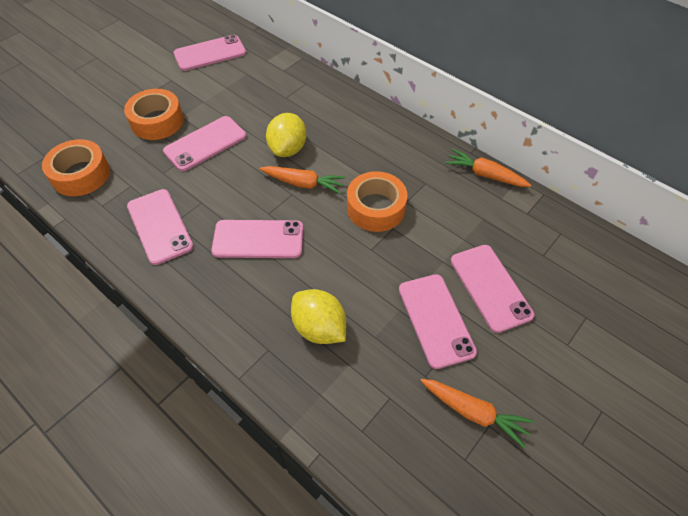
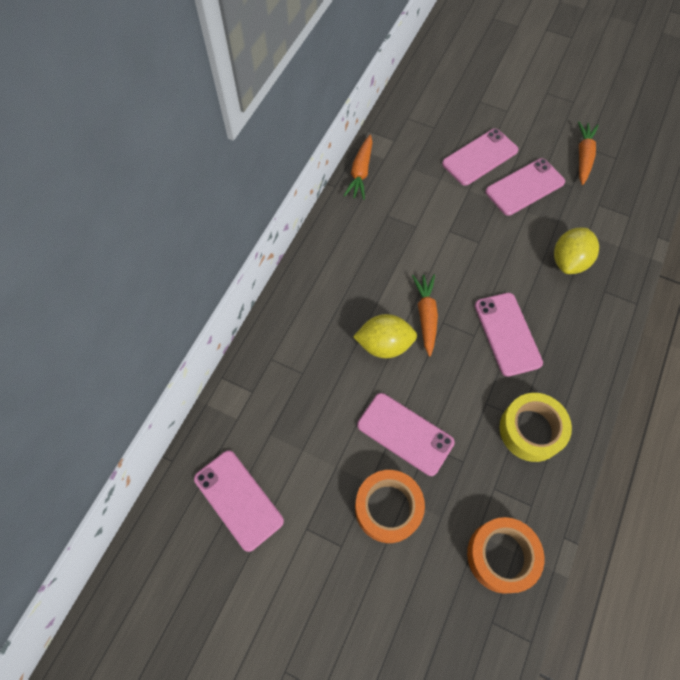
camera: 105 degrees left, 10 degrees up
pink phone [127,189,194,265] -> yellow tape [500,393,572,462]
orange tape [347,171,408,232] -> none

